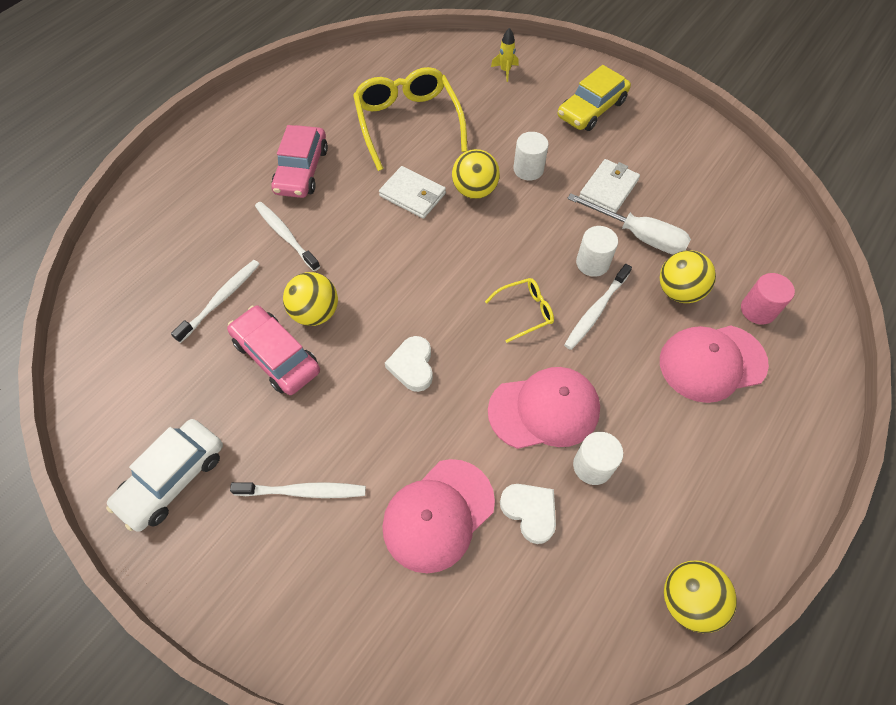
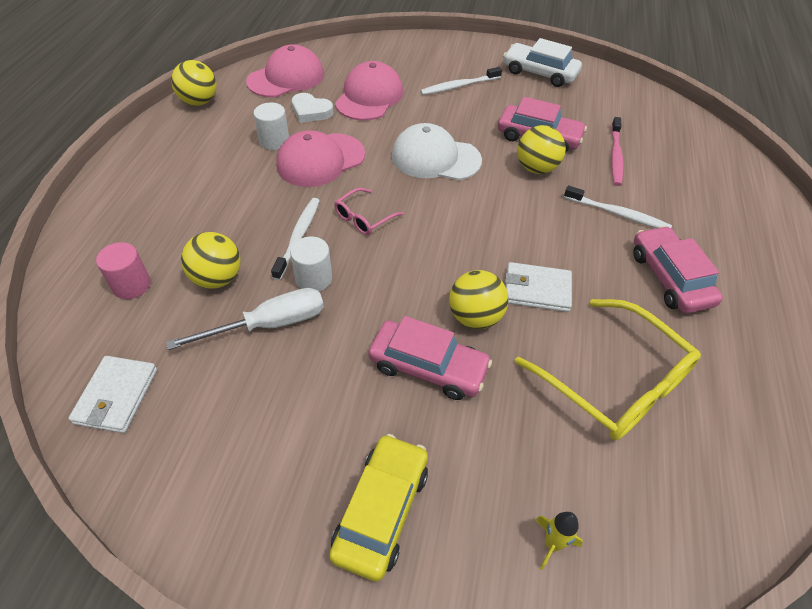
camera: 155 degrees right, 10 degrees down
white car [106,419,223,531] -> white car turned 75 degrees counterclockwise [503,38,582,87]
white toothbrush [171,260,260,343] -> pink toothbrush [611,117,624,186]
white heart [385,336,433,392] -> white cap [391,123,482,180]
yellow glasses [485,278,554,343] -> pink glasses [334,188,404,235]
white cylinder [513,132,549,181] -> pink car [368,316,492,400]
white screwdriver [567,193,691,255] -> white screwdriver turned 150 degrees clockwise [166,288,324,350]
white wallet [579,159,640,213] -> white wallet moved to [68,356,157,433]
pink cap [660,326,769,403] -> pink cap moved to [246,44,324,97]

